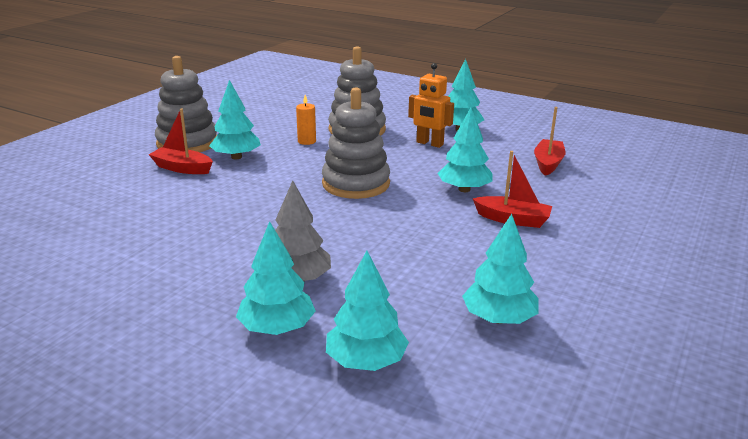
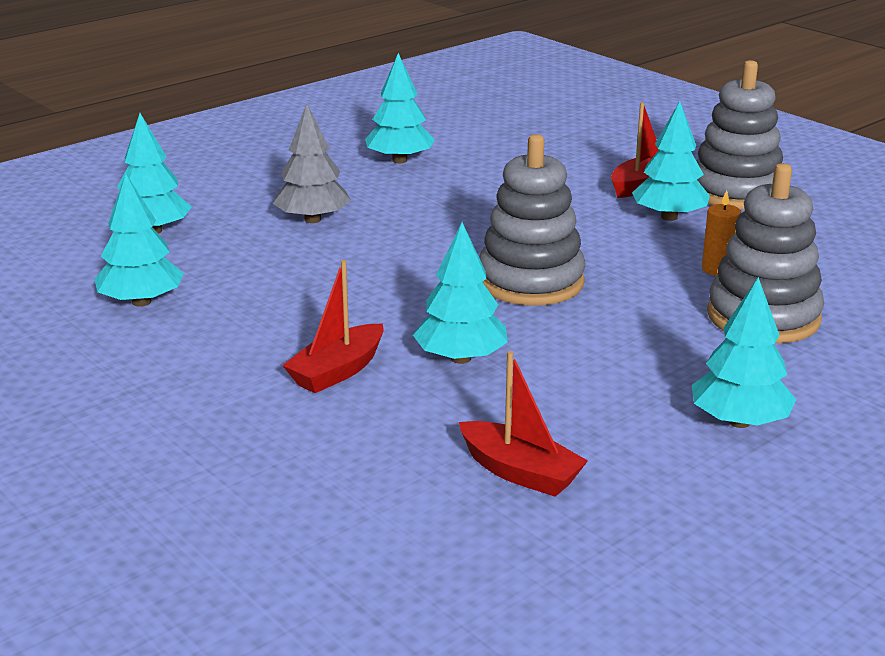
camera: 110 degrees right, 0 degrees up
turquoise tree [236,221,316,335] -> turquoise tree moved to [365,53,435,163]
orange robot [408,63,454,148] -> none

